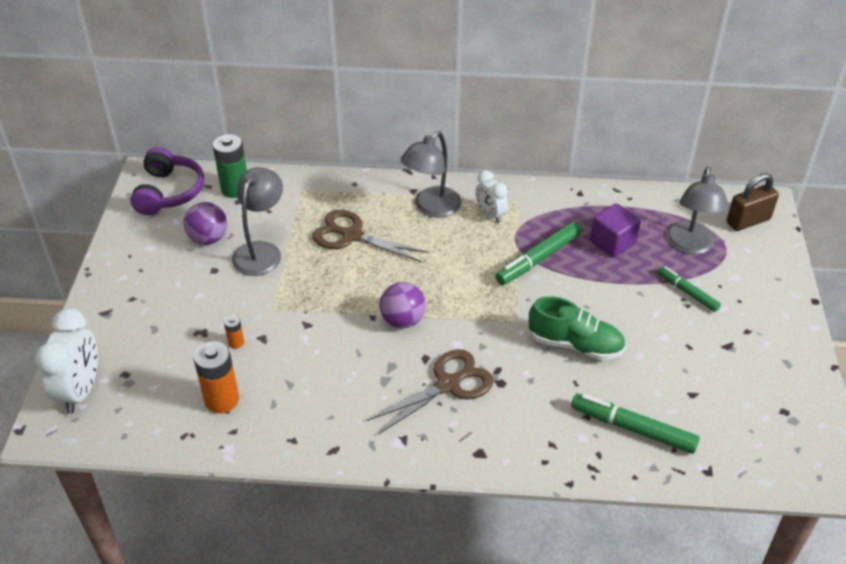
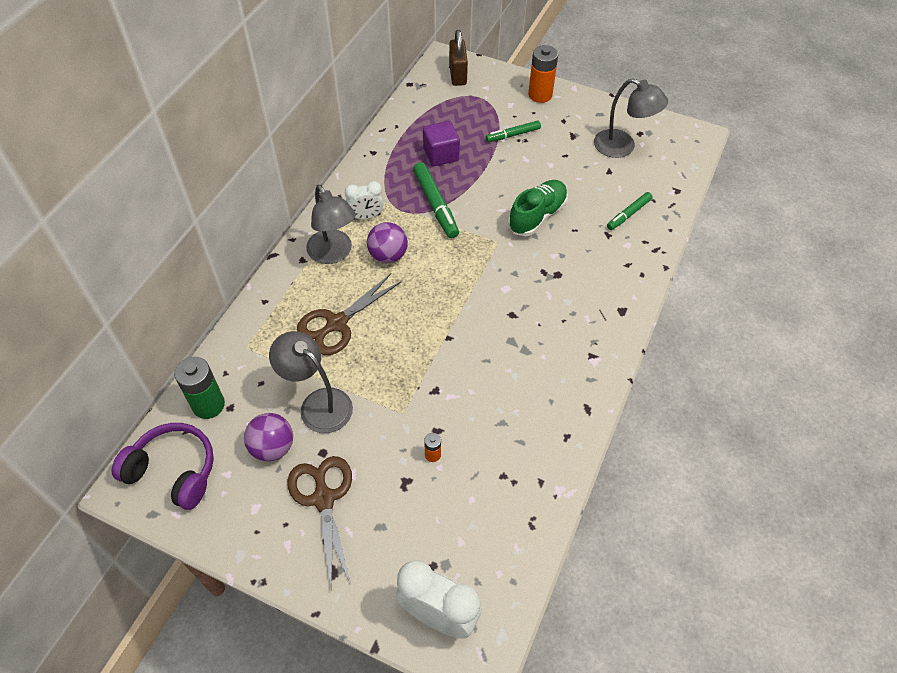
camera: 70 degrees left, 10 degrees up
orange battery [194,341,239,413] -> orange battery moved to [528,45,558,103]
brown scissors [367,349,494,435] -> brown scissors moved to [287,456,352,587]
purple ball [379,282,426,328] -> purple ball moved to [367,222,408,263]
green marker [571,393,700,454] -> green marker [607,192,653,230], size x0.64
grey lamp [666,167,728,254] -> grey lamp moved to [594,78,668,158]

